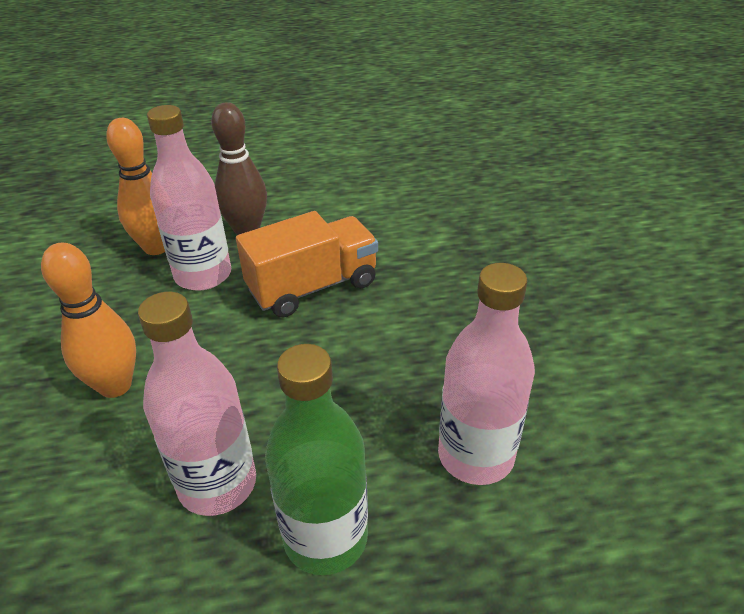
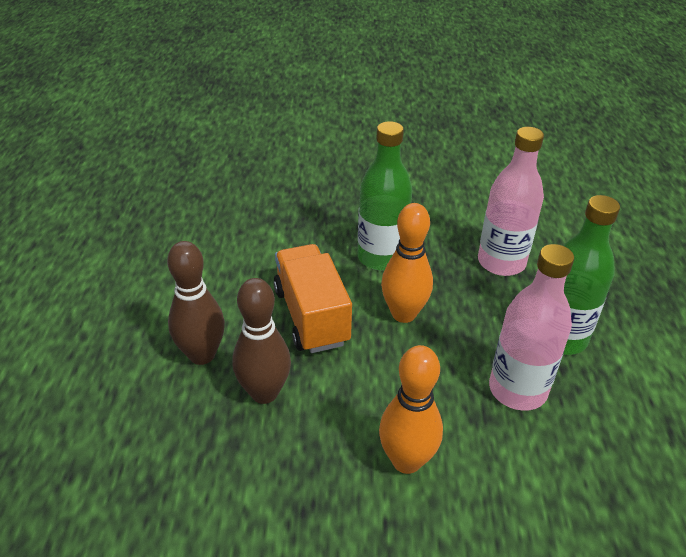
camera: 80 degrees left, 0 degrees up
orange bowling pin [106,118,165,255] -> orange bowling pin moved to [381,203,433,323]
pink bottle [147,105,231,291] -> brown bowling pin [232,278,291,404]
none -> green bottle [357,121,412,271]

